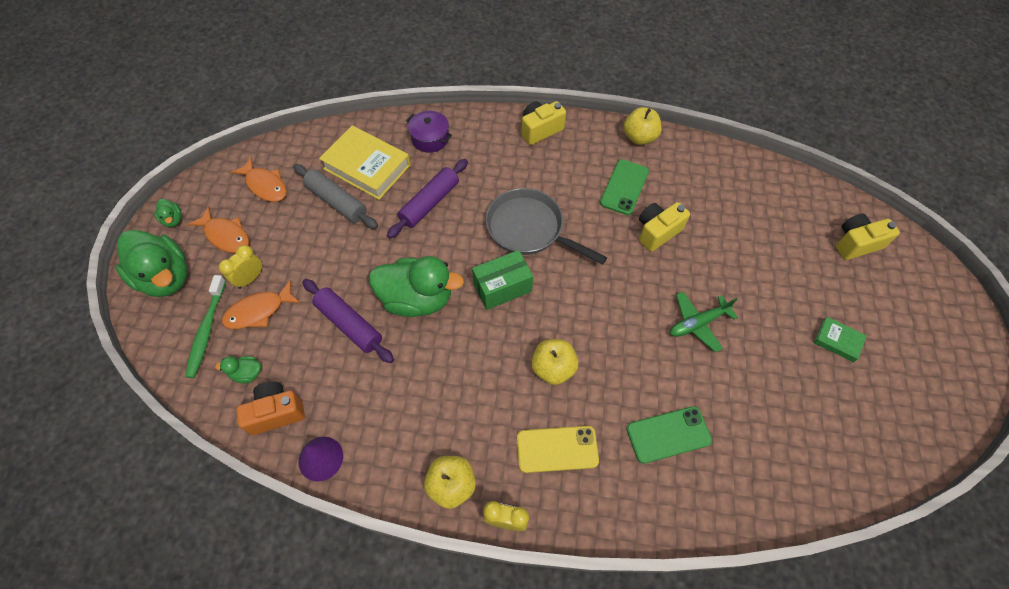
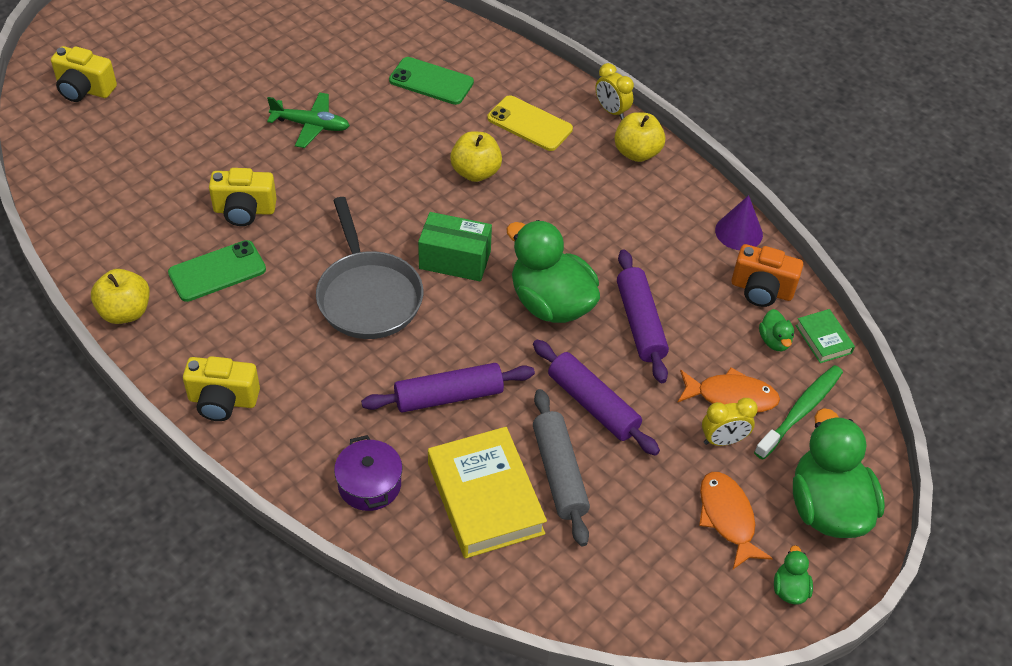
camera: 145 degrees left, 10 degrees down
green duck [215,356,261,383] -> green duck turned 45 degrees clockwise [759,309,794,351]
orange fish [231,157,287,202] -> none
green book [814,317,867,362] -> green book moved to [795,309,855,363]
none -> purple rolling pin [533,340,660,456]

